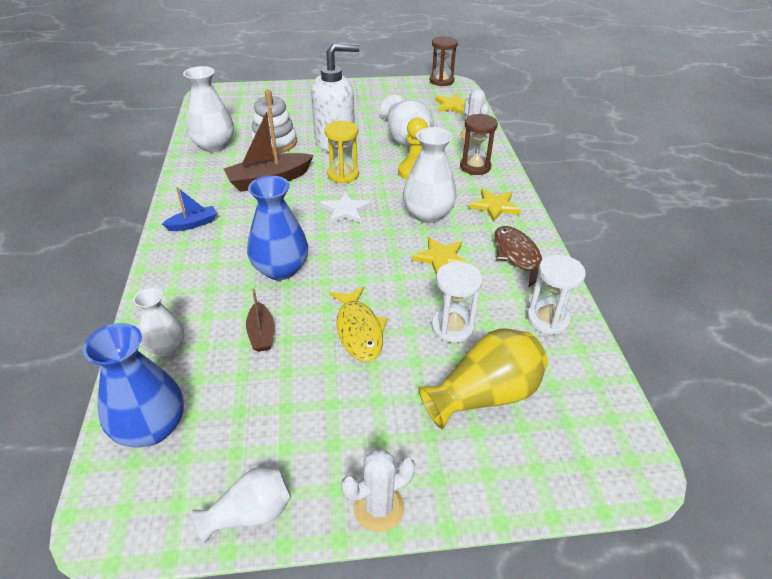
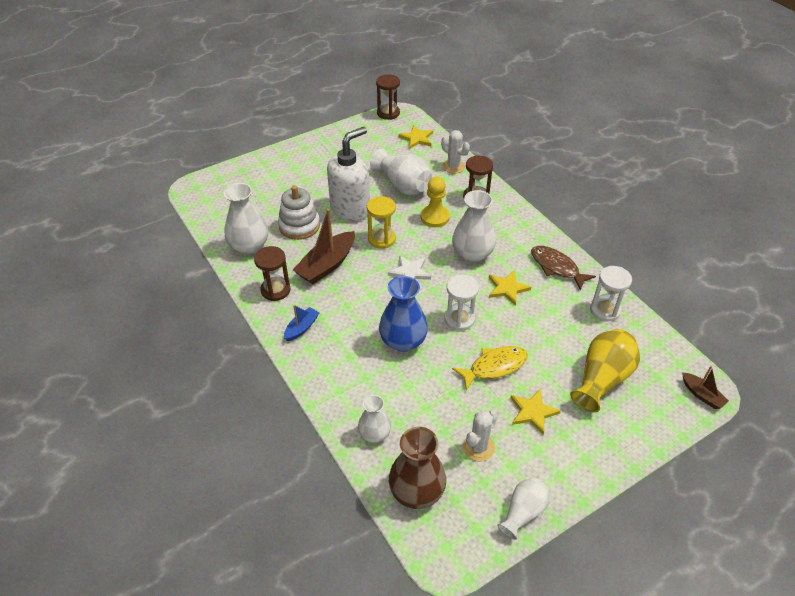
camera: 25 degrees left, 5 degrees up
blue vase [83,323,184,448] -> brown vase [389,427,446,509]
brown boat [246,288,274,352] -> brown boat moved to [682,366,729,409]
yellow fish [329,286,388,362] -> yellow fish turned 75 degrees counterclockwise [452,346,528,391]
white cactus [341,449,415,532] -> white cactus moved to [463,410,498,461]
white hourglass [431,262,483,343] -> white hourglass moved to [444,275,479,331]
yellow star [469,189,521,222] -> yellow star moved to [511,389,561,434]
none -> brown hourglass [254,246,291,301]

